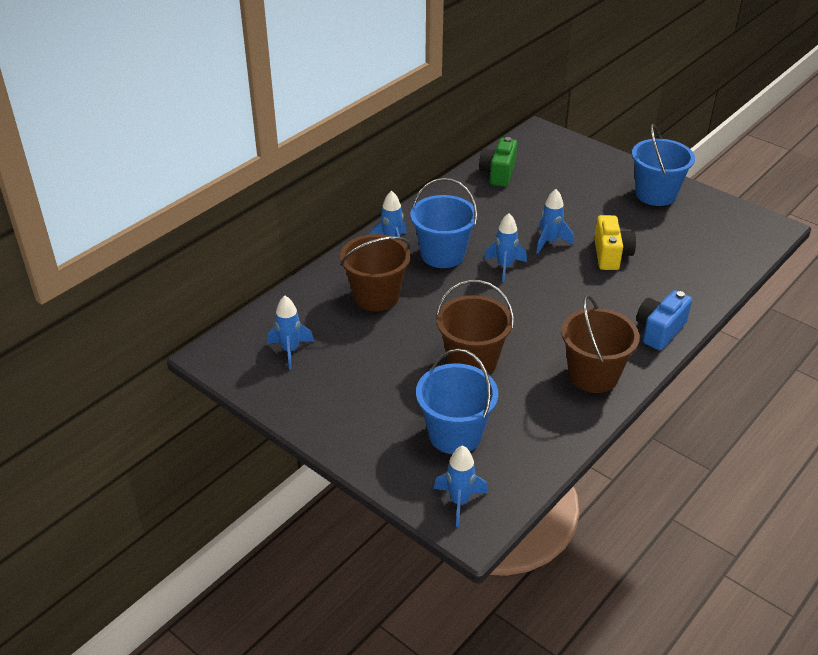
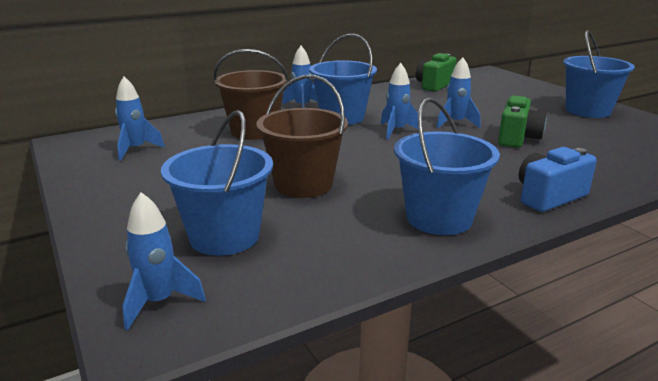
camera: 20 degrees right, 15 degrees down
brown bucket [561,295,640,393] -> blue bucket [394,97,500,235]
yellow camera [594,215,636,270] -> green camera [498,95,547,148]

